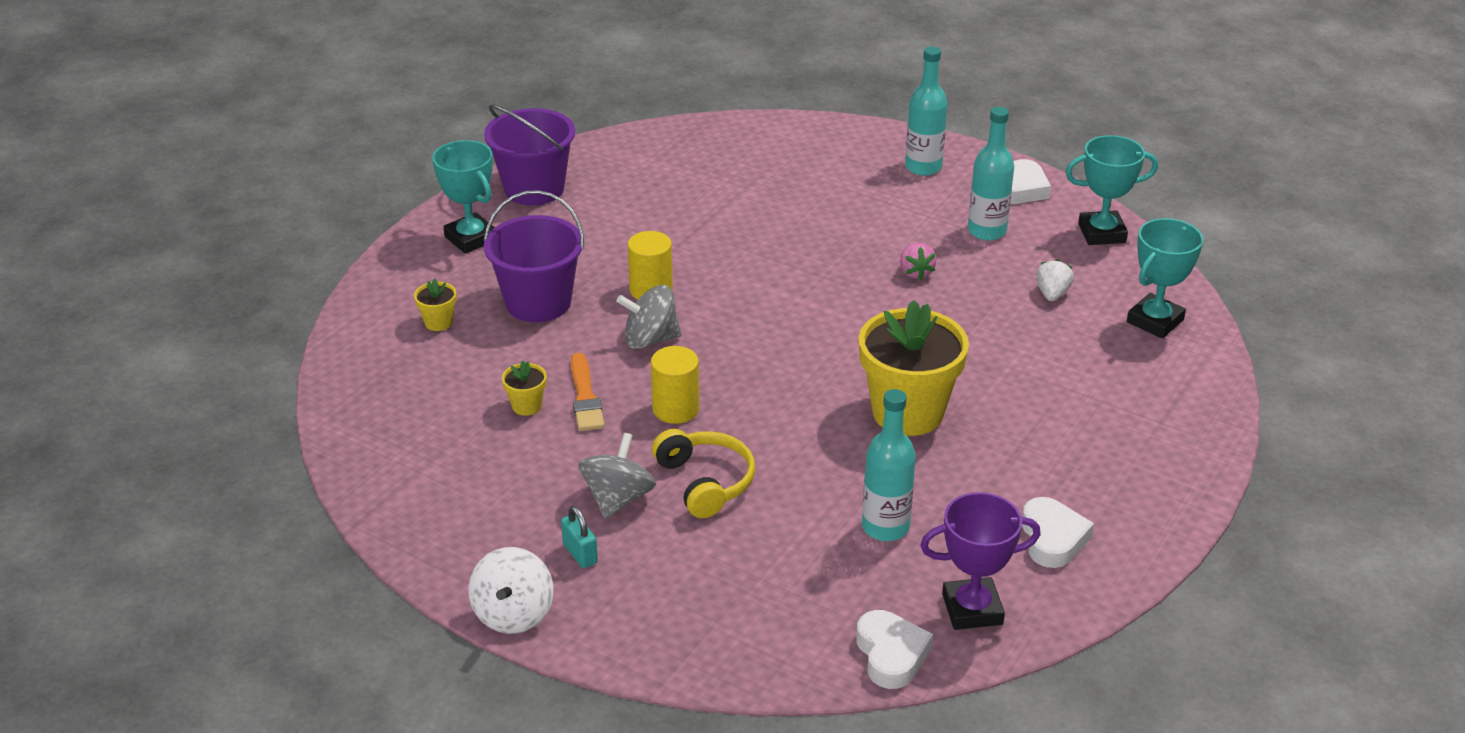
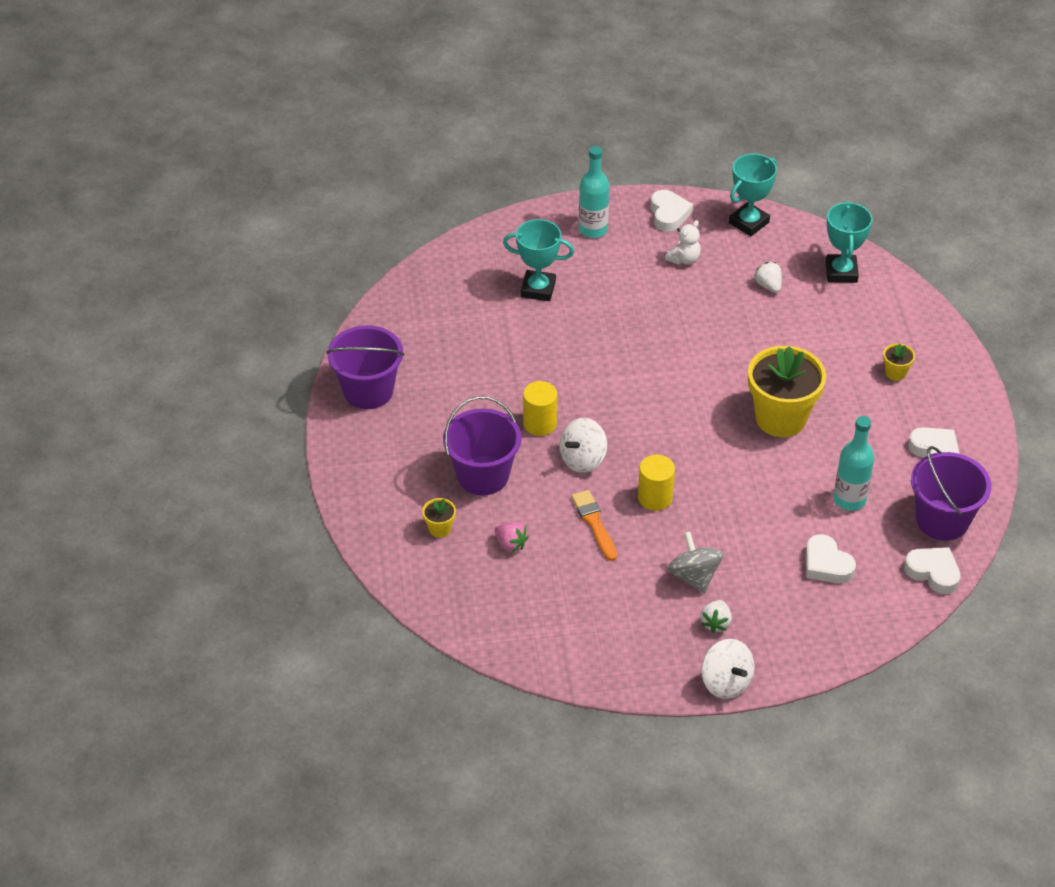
camera: 40 degrees left, 10 degrees up
turquoise trophy [432,140,495,254] -> turquoise trophy moved to [503,219,574,301]
yellow flower pot [502,360,547,416] -> yellow flower pot moved to [883,343,915,381]
turquoise padlock [561,506,598,568] -> white strawberry [700,600,732,633]
orange brush [571,353,605,431] -> orange brush turned 150 degrees counterclockwise [571,490,617,561]
grey spinning top [616,285,681,349] -> white spinning top [560,418,607,473]
yellow headphones [652,429,755,518] -> none
pink strawberry [900,243,937,280] -> pink strawberry moved to [495,522,529,552]
purple trophy [920,492,1041,630] -> purple bucket [911,446,992,541]
turquoise bottle [968,107,1014,241] -> white teddy bear [665,220,701,265]
none -> white heart [806,534,856,583]

